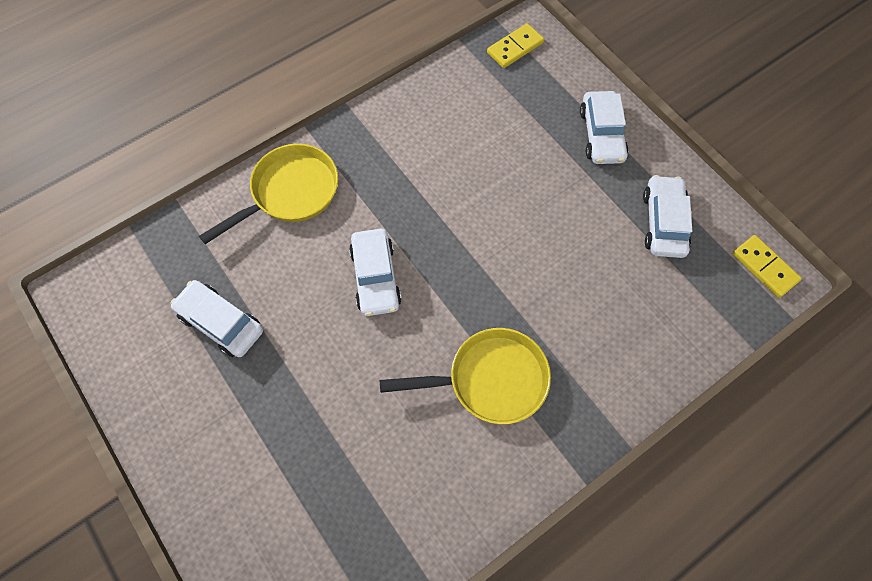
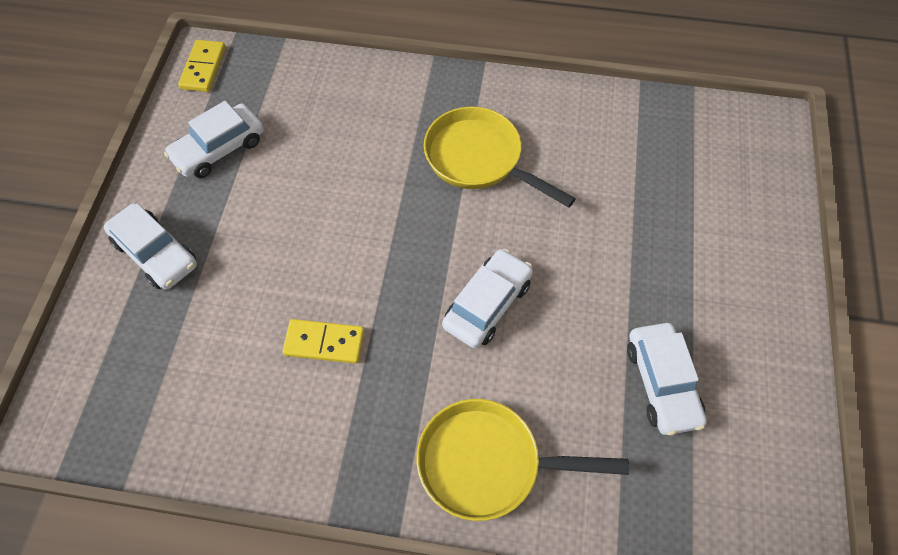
camera: 135 degrees left, 5 degrees down
yellow domino [487,23,544,68] -> yellow domino moved to [282,319,364,364]
white car [580,91,628,164] -> white car turned 90 degrees clockwise [104,203,197,290]

